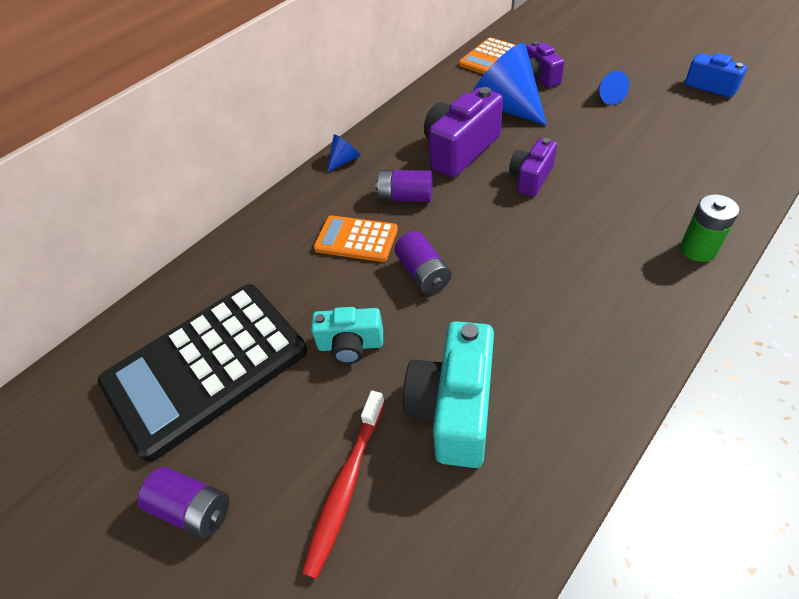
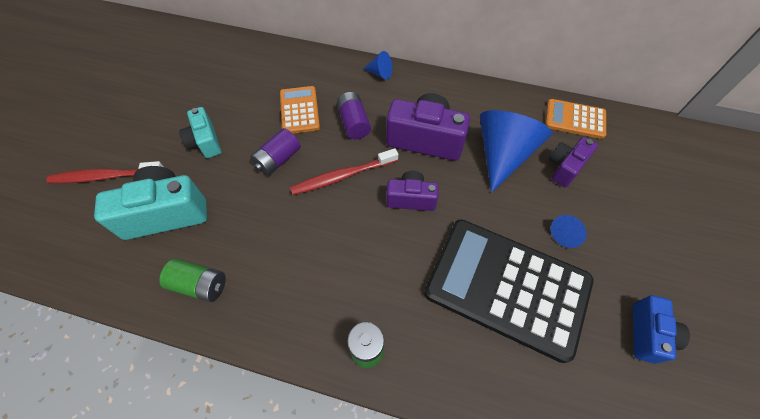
camera: 60 degrees right, 10 degrees up
black calculator [98,284,307,462] -> black calculator moved to [424,219,593,363]
purple battery [137,467,229,538] -> none
none -> green battery [159,259,226,302]
none -> red toothbrush [290,148,398,195]

